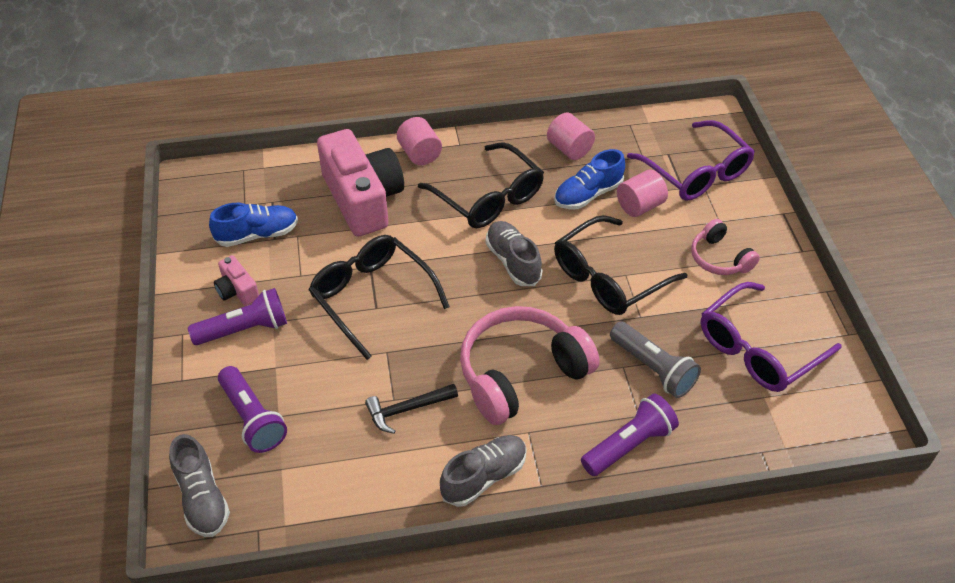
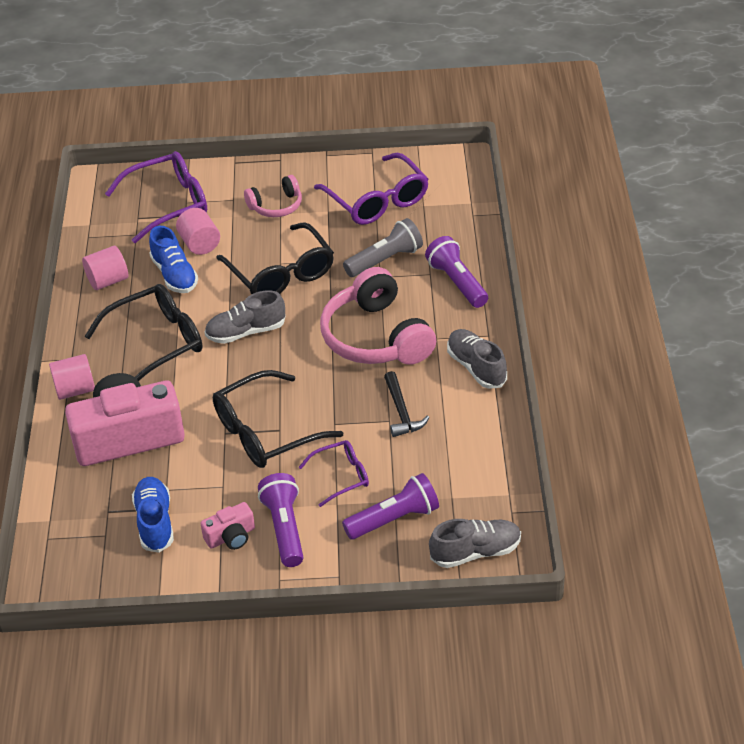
camera: 80 degrees left, 5 degrees down
none -> purple glasses [299,440,369,507]

